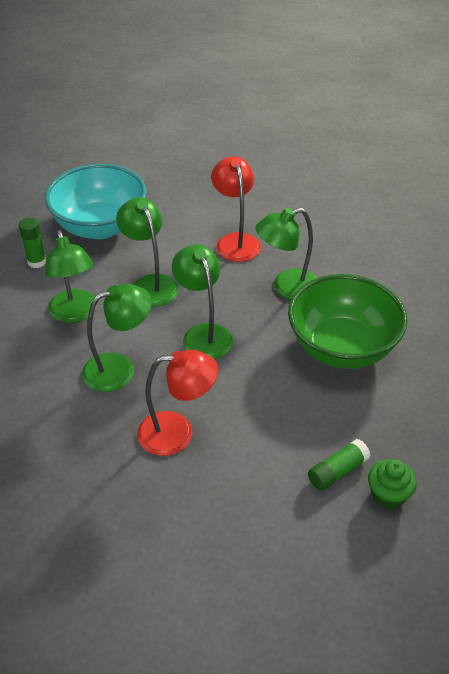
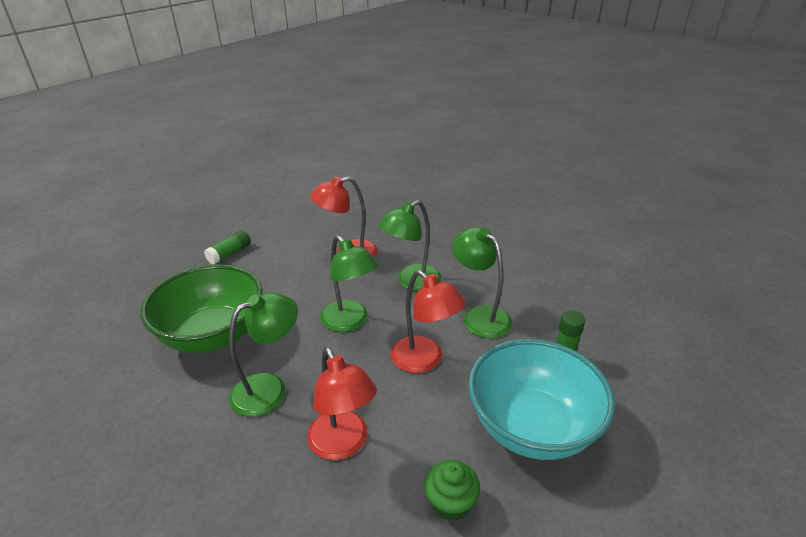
camera: 165 degrees right, 10 degrees down
green lamp [116,198,179,307] -> red lamp [391,270,466,373]
green cupcake [368,459,417,509] -> green cupcake moved to [424,460,480,521]

